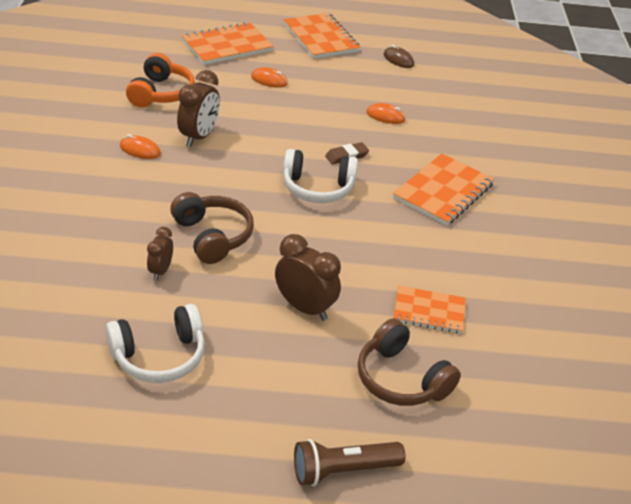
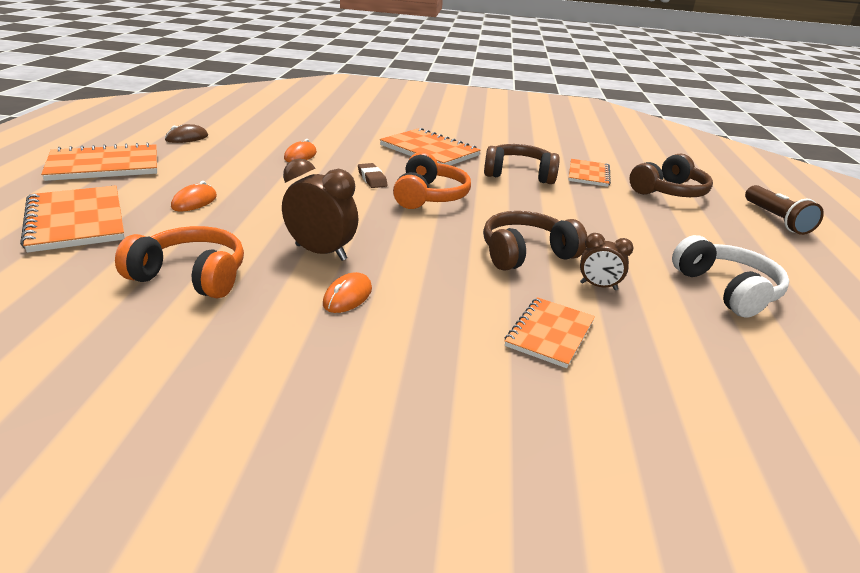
camera: 85 degrees left, 10 degrees down
brown clock [275,234,341,321] -> none
white headphones [283,149,358,203] -> orange headphones [393,152,471,209]
none -> brown headphones [484,144,560,184]
none -> orange notebook [505,297,595,368]

